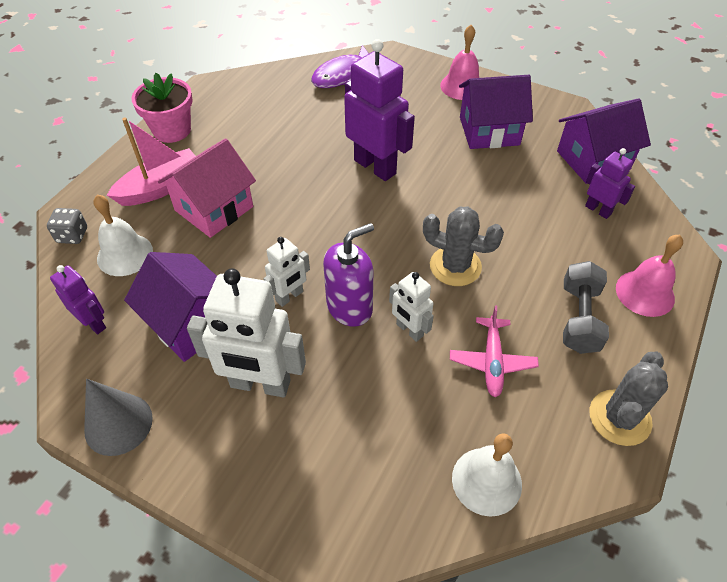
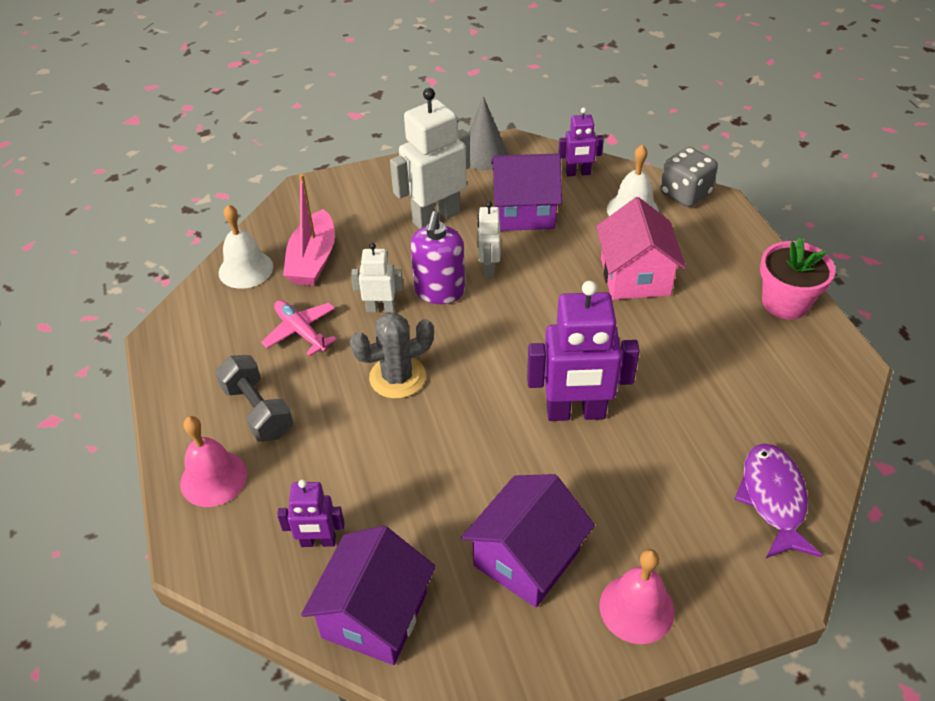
camera: 135 degrees right, 5 degrees down
grey dice [47,208,87,244] -> grey dice [660,147,718,207], size x1.59
pink boat [107,117,196,206] -> pink boat moved to [283,174,335,286]
grey cactus [589,352,668,446] -> none

